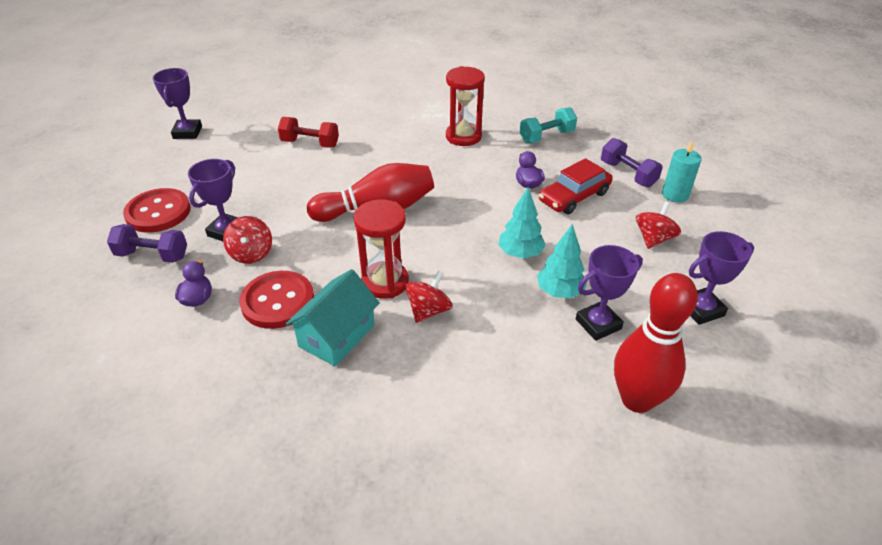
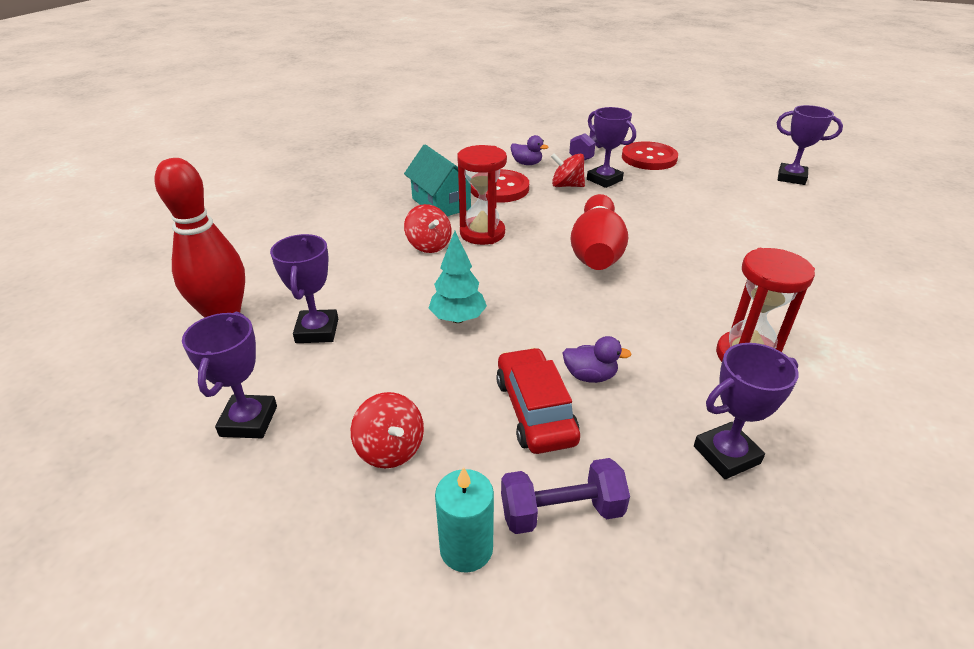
camera: 115 degrees right, 5 degrees down
red dumbbell [278,117,339,148] -> none
turquoise dumbbell [520,107,577,143] -> purple trophy [694,343,799,479]
turquoise tree [537,224,587,298] -> none

